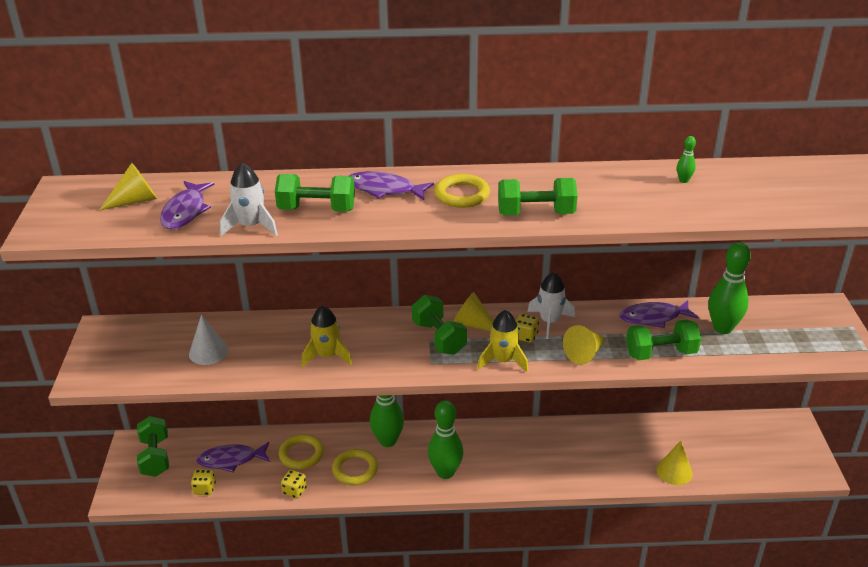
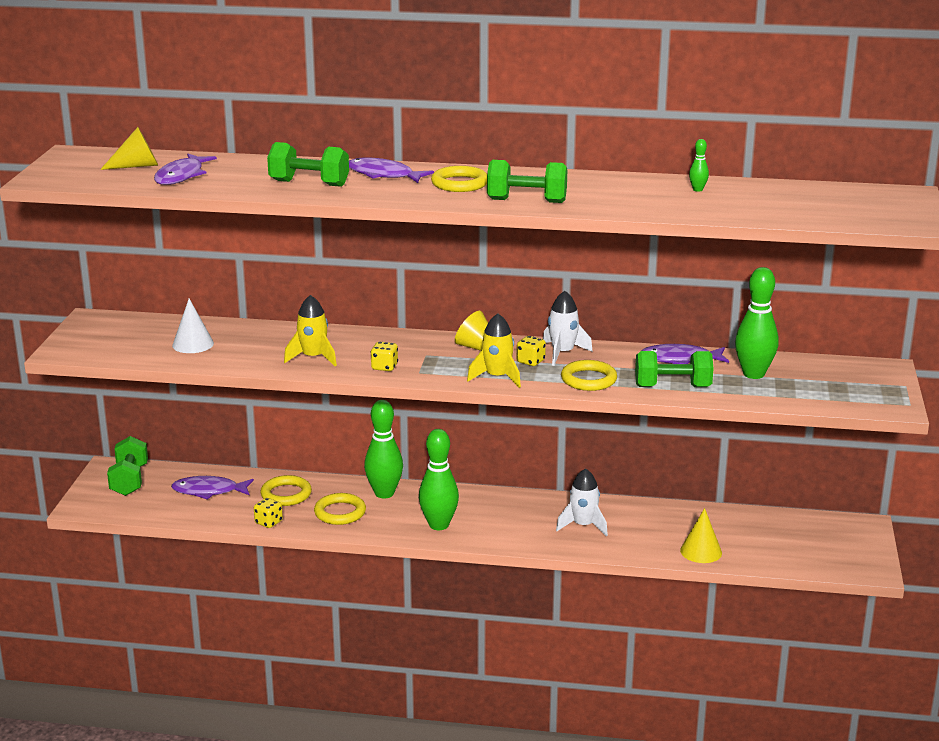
camera: 10 degrees right, 10 degrees down
yellow dice [191,469,216,495] -> yellow dice moved to [371,342,398,371]
white rocket [220,163,278,236] -> white rocket moved to [556,468,608,536]
green dumbbell [412,295,467,355] -> none
yellow cone [563,325,606,365] -> yellow ring [561,360,617,391]

